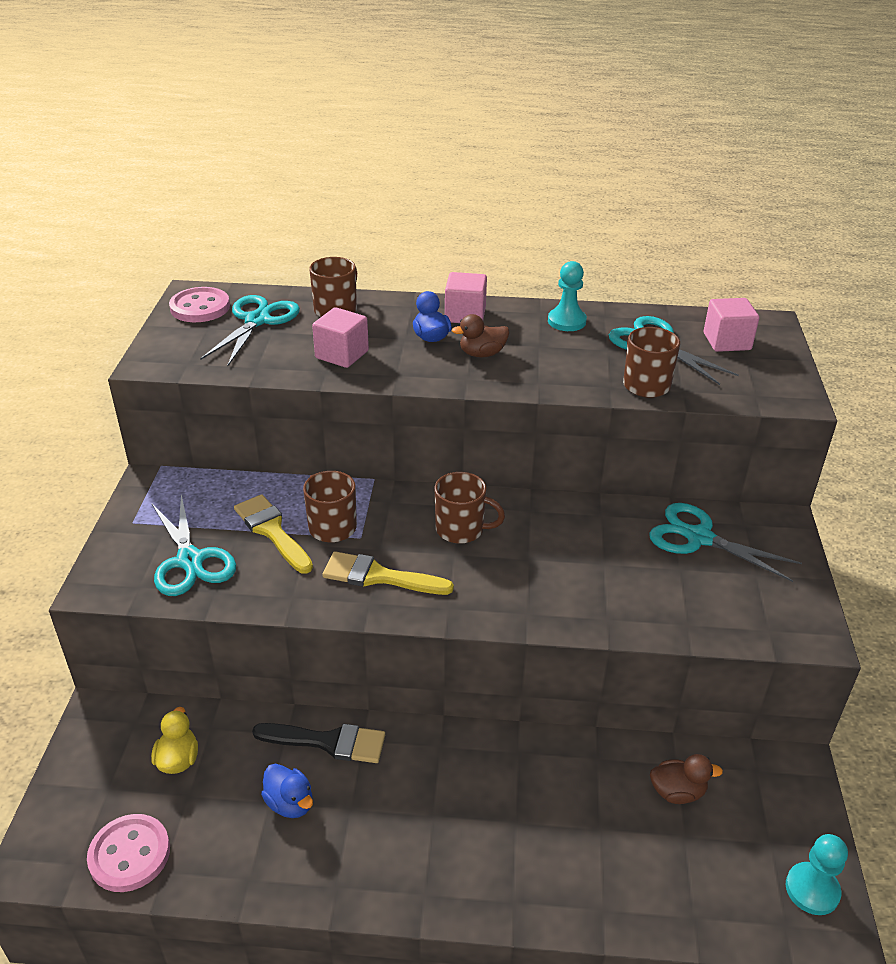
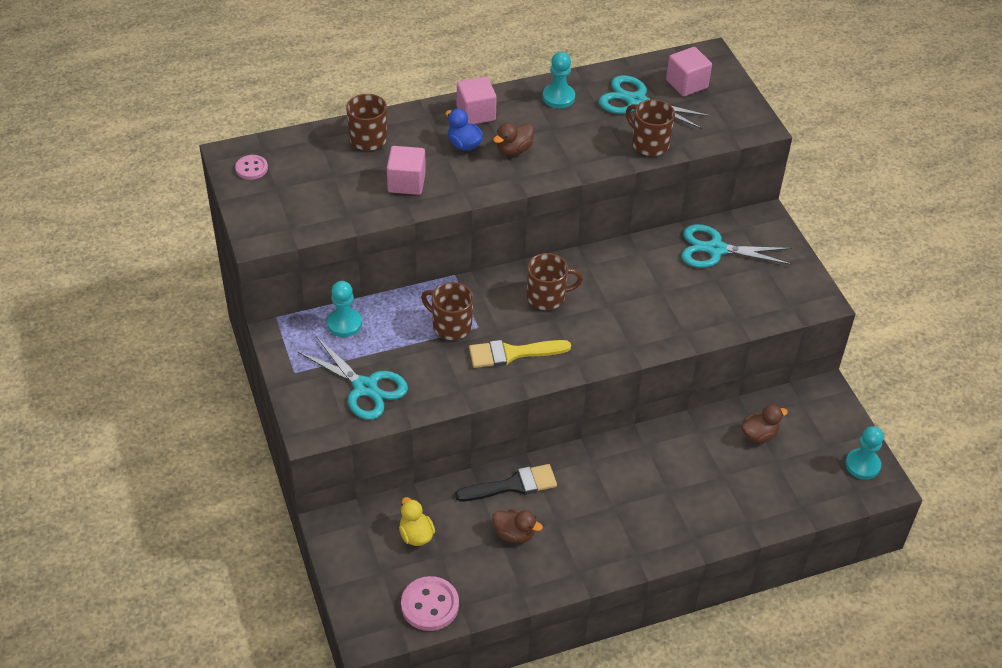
camera: 25 degrees left, 10 degrees up
pink button [169,287,230,322] -> pink button [235,155,268,180], size x0.60
turquoise scissors [200,295,300,366] -> none
yellow brush [234,494,313,574] -> none
blue duck [261,764,313,818] -> brown duck [492,509,543,543]
none -> turquoise pawn [327,281,362,337]

